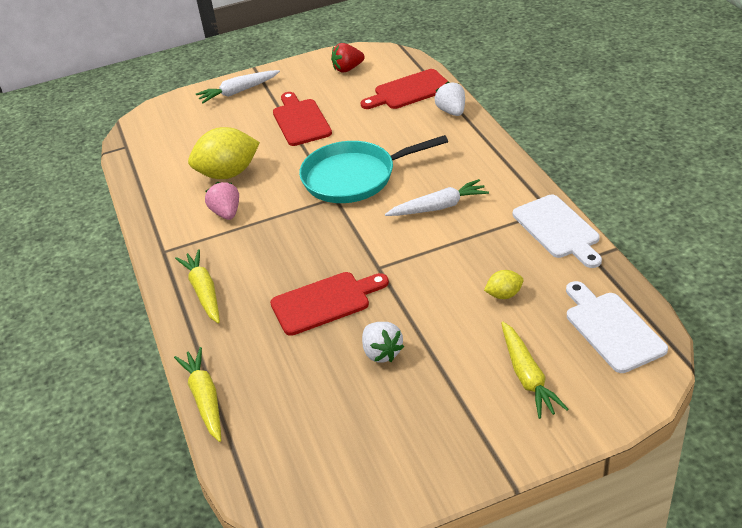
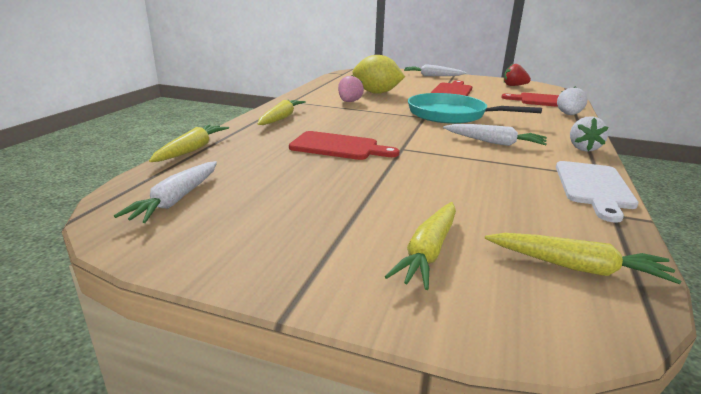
camera: 35 degrees right, 15 degrees down
white strawberry [362,322,404,363] -> white strawberry moved to [570,116,608,152]
yellow lemon [484,270,523,299] -> none
white cutting board [566,281,668,373] -> yellow carrot [485,233,681,284]
none -> white carrot [114,161,217,223]

